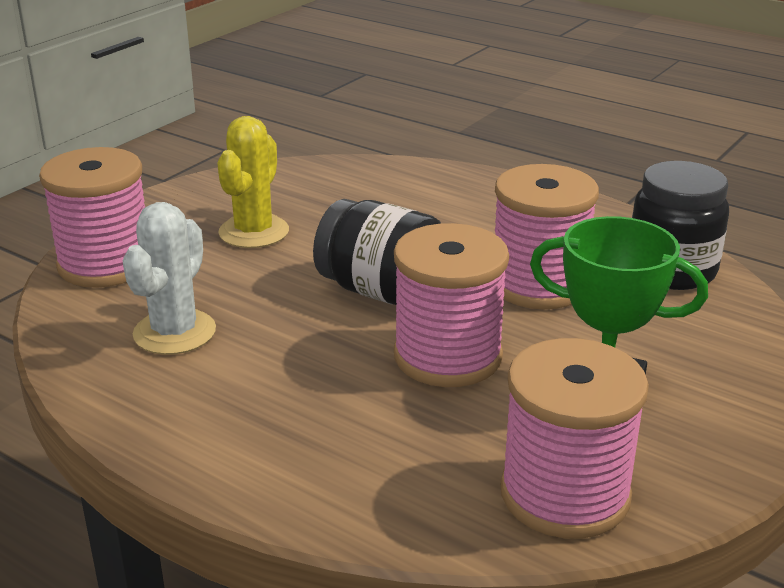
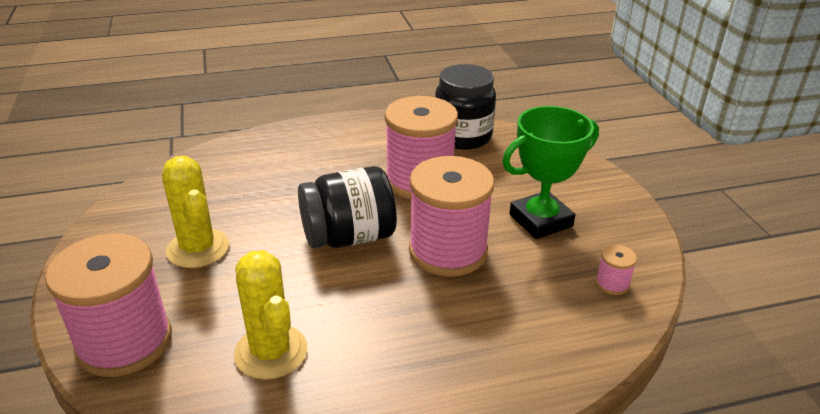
camera: 50 degrees left, 5 degrees up
white cactus [122,202,216,355] -> yellow cactus [234,250,307,380]
pink spool [500,338,649,539] -> pink spool [596,245,637,295], size x0.40

